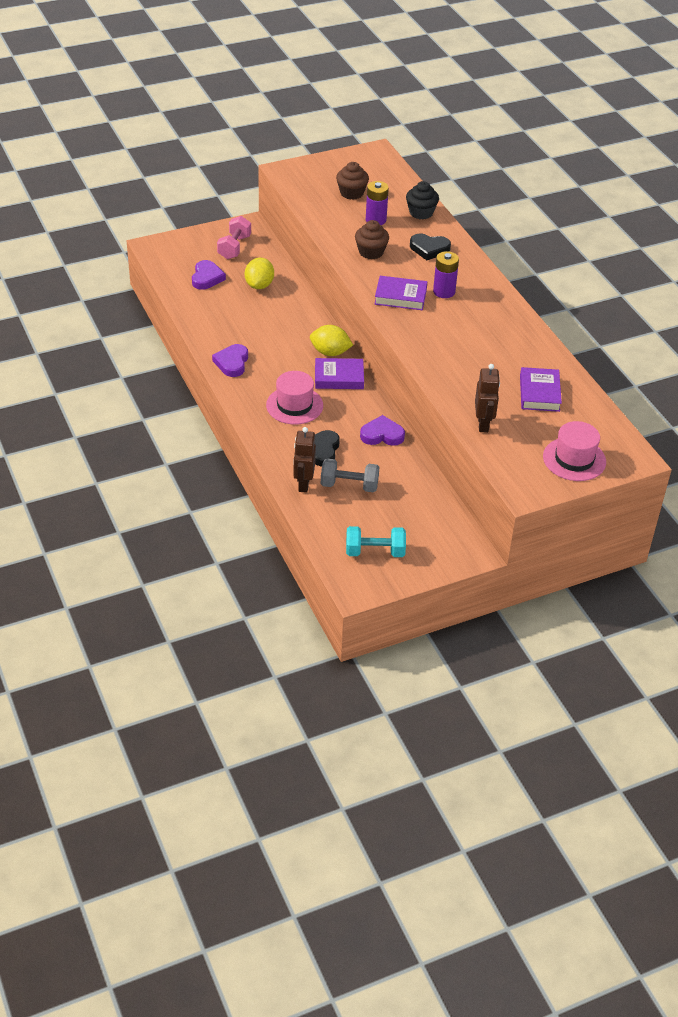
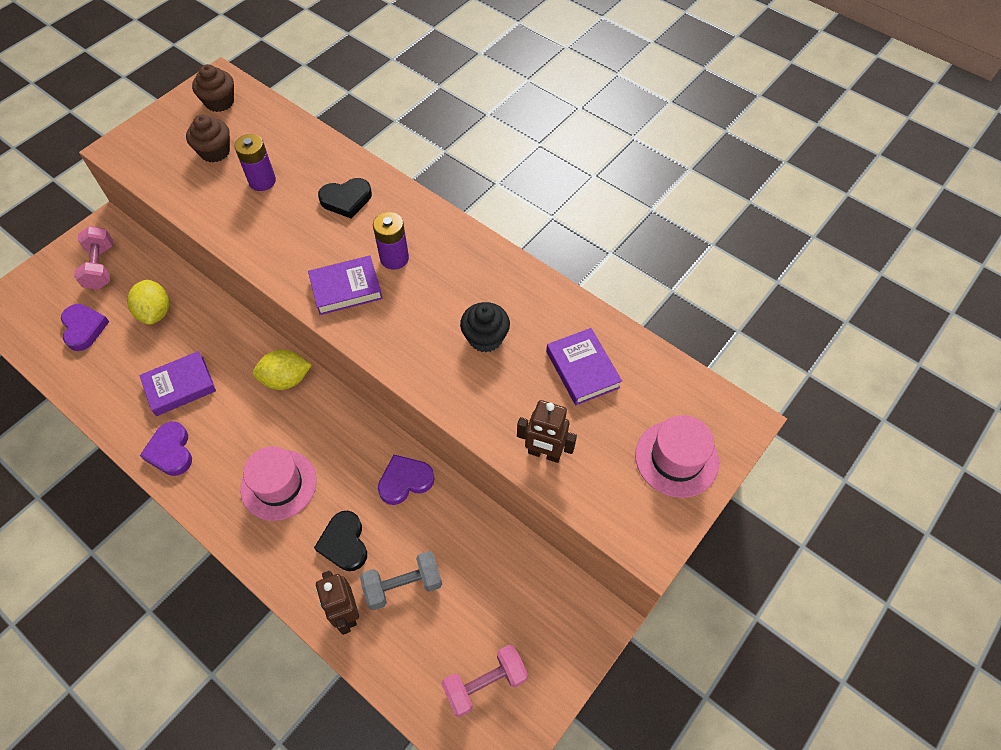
camera: 25 degrees left, 15 degrees up
purple book [315,358,364,389] -> purple book moved to [139,351,216,416]
turquoise dumbbell [346,526,406,557] -> pink dumbbell [441,644,528,717]
brown cupcake [355,220,389,259] -> brown cupcake moved to [192,64,234,112]
black cupcake [406,181,439,219] -> black cupcake moved to [460,302,510,352]
brown robot [475,364,500,432] -> brown robot turned 135 degrees clockwise [517,400,577,463]

